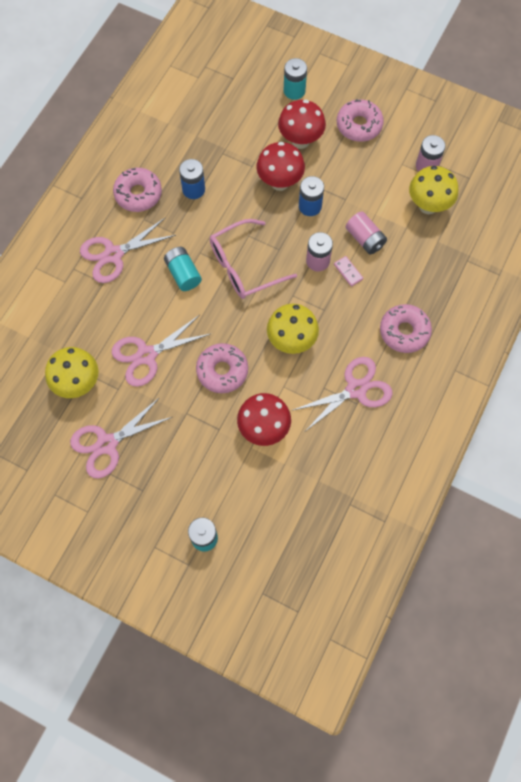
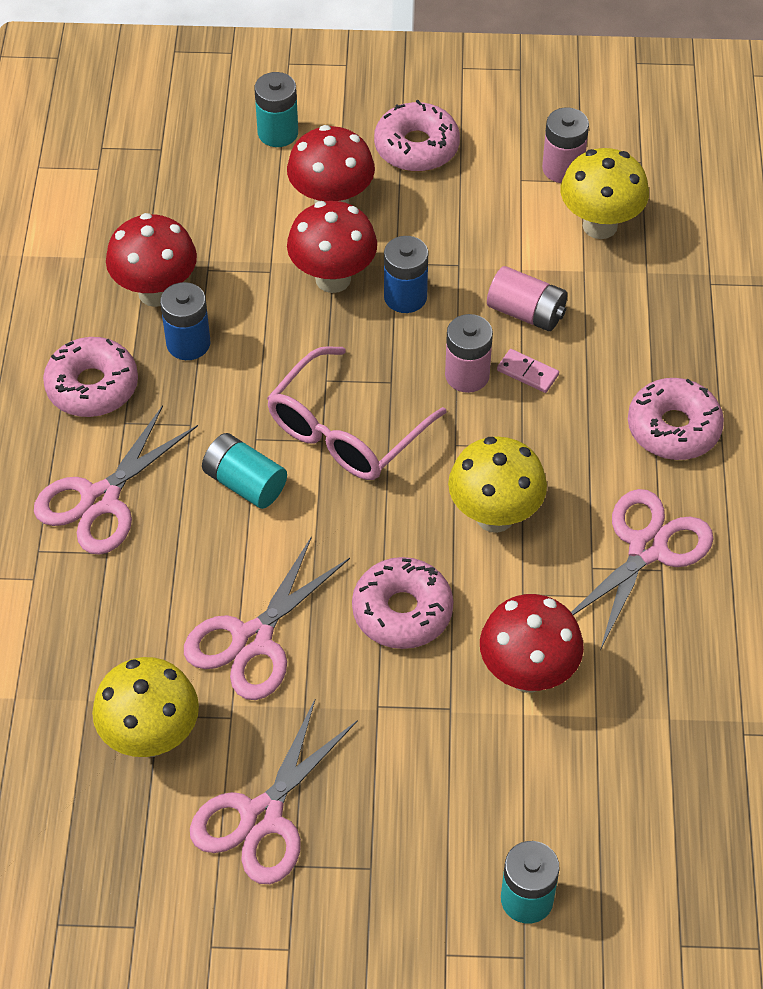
camera: 25 degrees left, 15 degrees down
none -> red mushroom [106,213,197,307]

